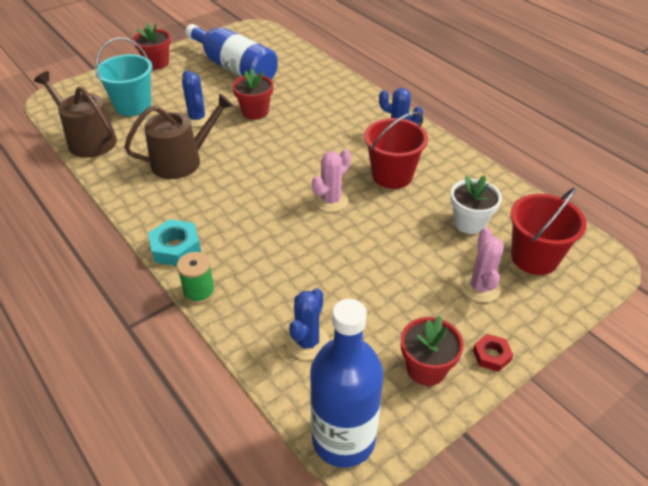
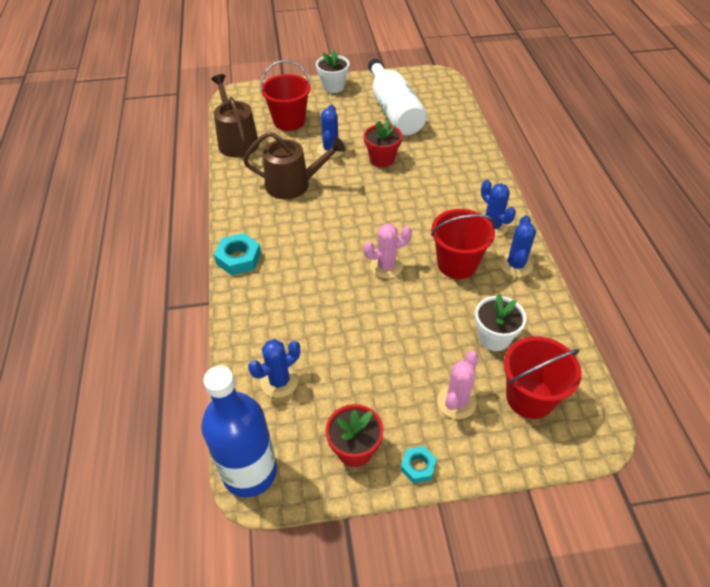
camera: 30 degrees right, 5 degrees up
turquoise bucket [95,38,152,116] -> red bucket [260,60,311,131]
red flower pot [133,23,171,70] -> white flower pot [316,49,350,93]
green spool [177,252,215,304] -> none
blue bottle [185,24,278,79] -> white bottle [368,59,427,136]
red nut [473,334,513,372] -> turquoise nut [401,446,437,483]
none -> blue cactus [500,215,536,277]

